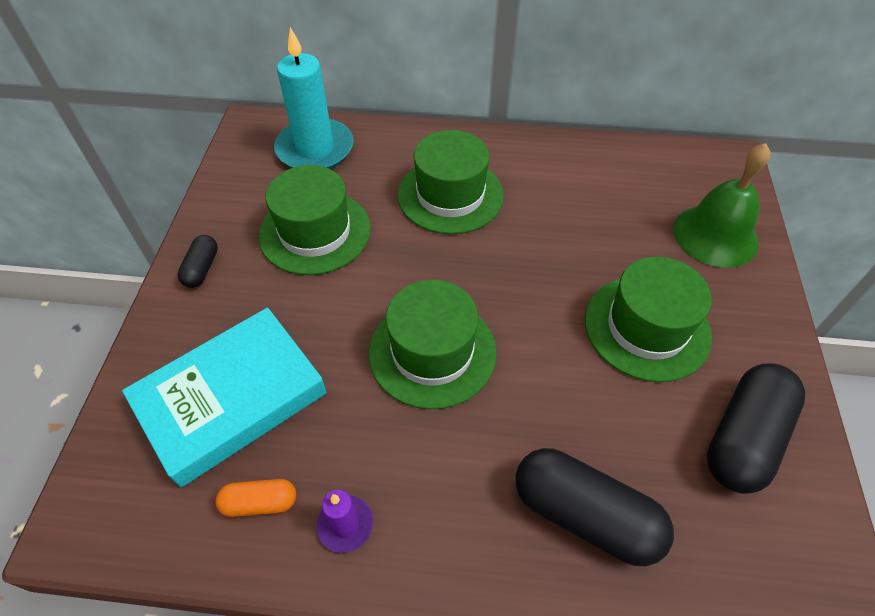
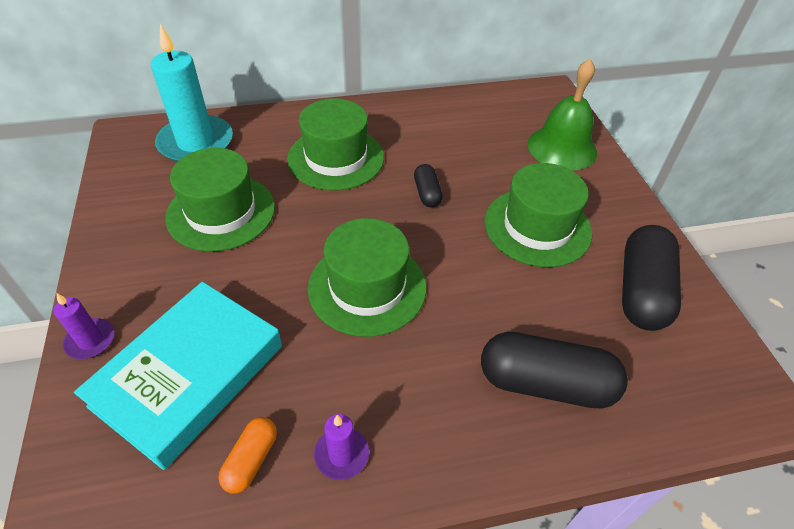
camera: 20 degrees left, 5 degrees down
black capsule [177,235,218,288] -> black capsule moved to [414,164,443,207]
orange capsule [215,479,296,517] -> orange capsule turned 45 degrees counterclockwise [218,417,277,494]
none -> purple candle [54,293,114,359]

